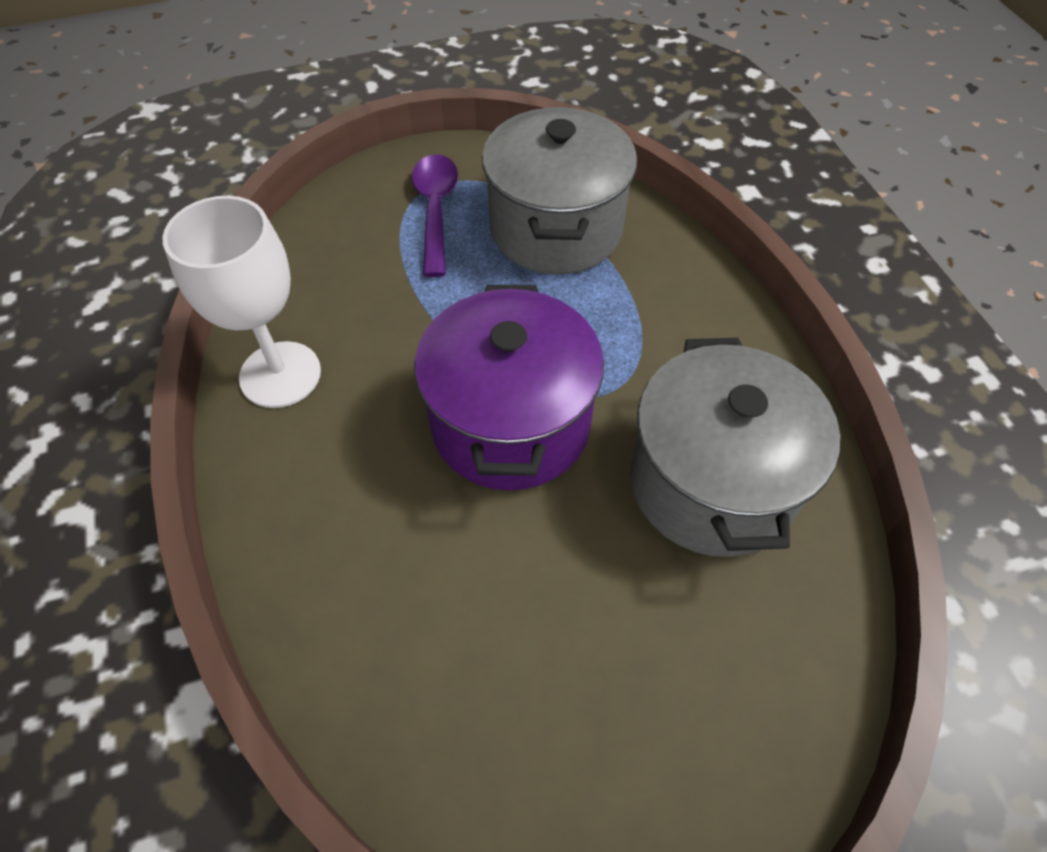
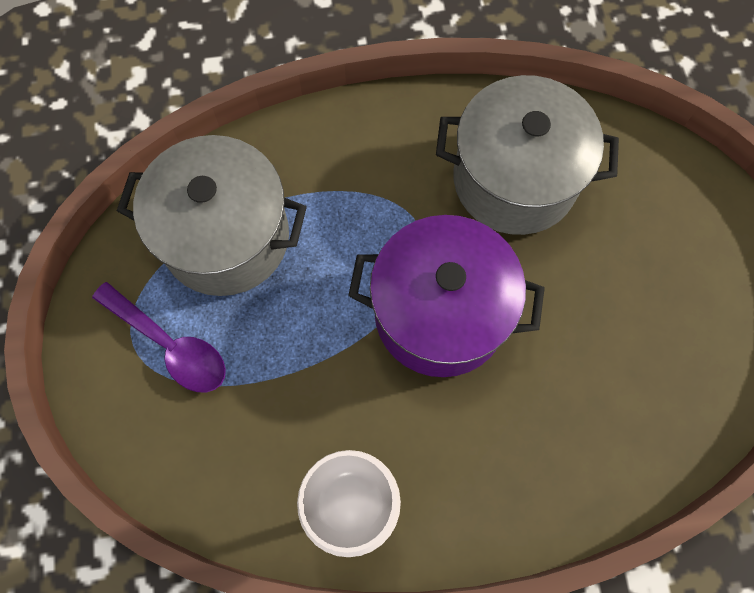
camera: 80 degrees left, 15 degrees up
purple spoon [412,154,458,277] -> purple spoon turned 150 degrees counterclockwise [92,282,226,392]

